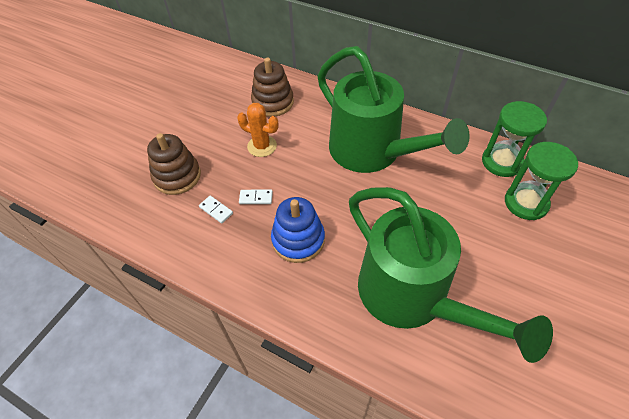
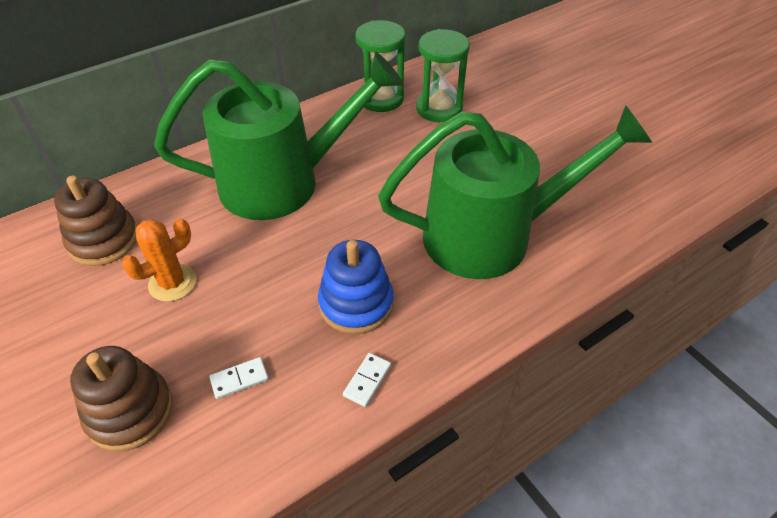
camera: 65 degrees left, 5 degrees down
white domino [239,190,273,204] -> white domino moved to [343,353,391,407]

